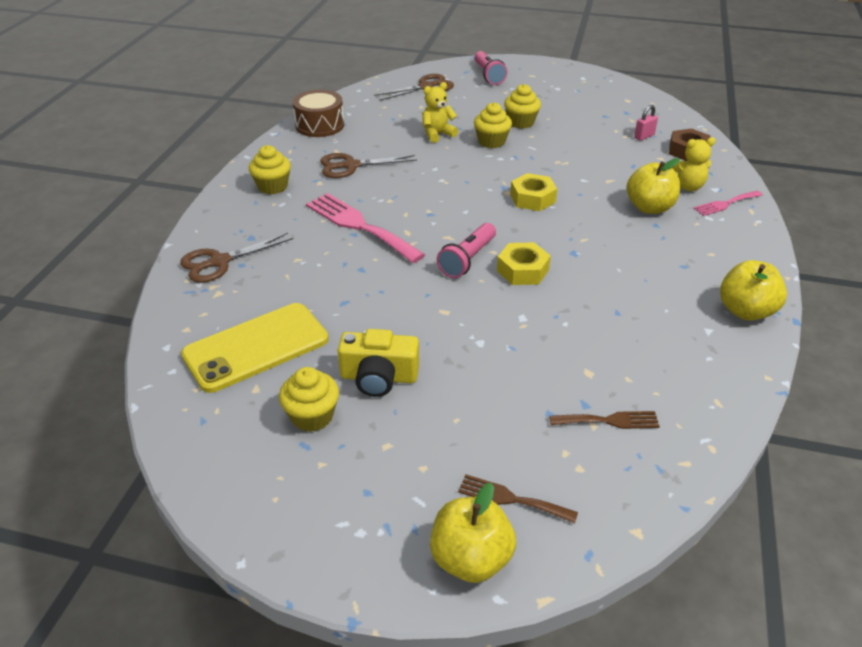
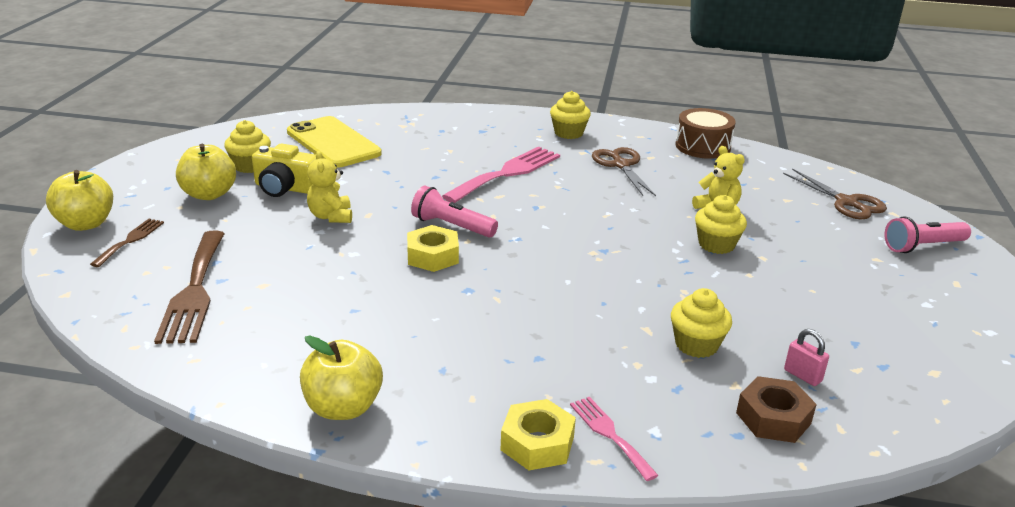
camera: 85 degrees right, 10 degrees down
brown scissors [180,233,294,283] -> none
yellow camera [338,329,419,397] -> yellow camera turned 75 degrees counterclockwise [252,143,317,197]
yellow cupcake [504,84,541,129] -> yellow cupcake moved to [671,288,732,358]
yellow nut [510,173,557,211] -> yellow nut moved to [501,399,576,470]
brown fork [549,411,660,429] -> brown fork [154,231,225,344], size x1.88
yellow apple [627,158,680,214] -> yellow apple moved to [176,144,236,200]
yellow teddy bear [672,137,716,191] -> yellow teddy bear moved to [307,151,352,223]

